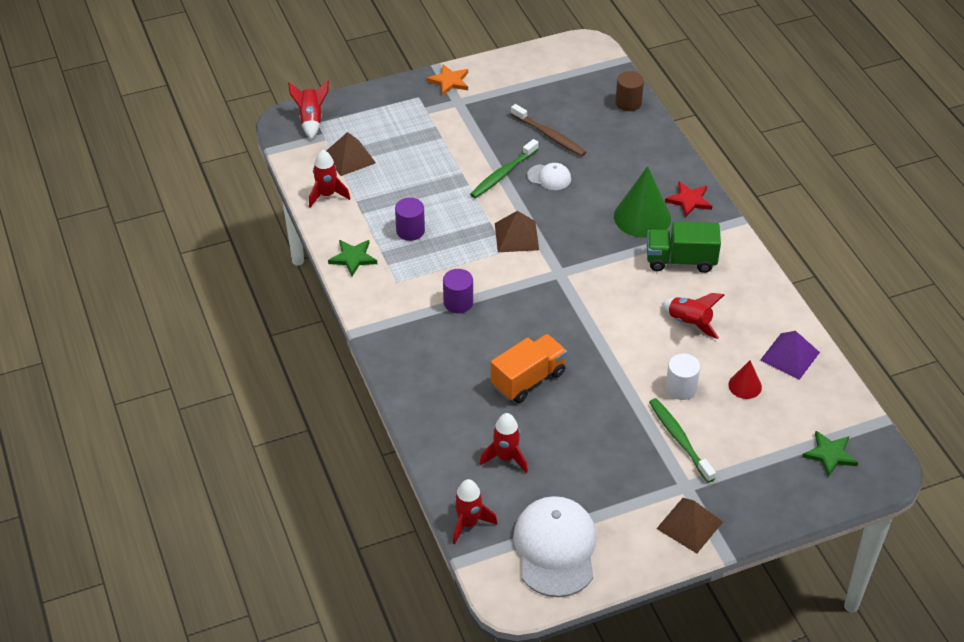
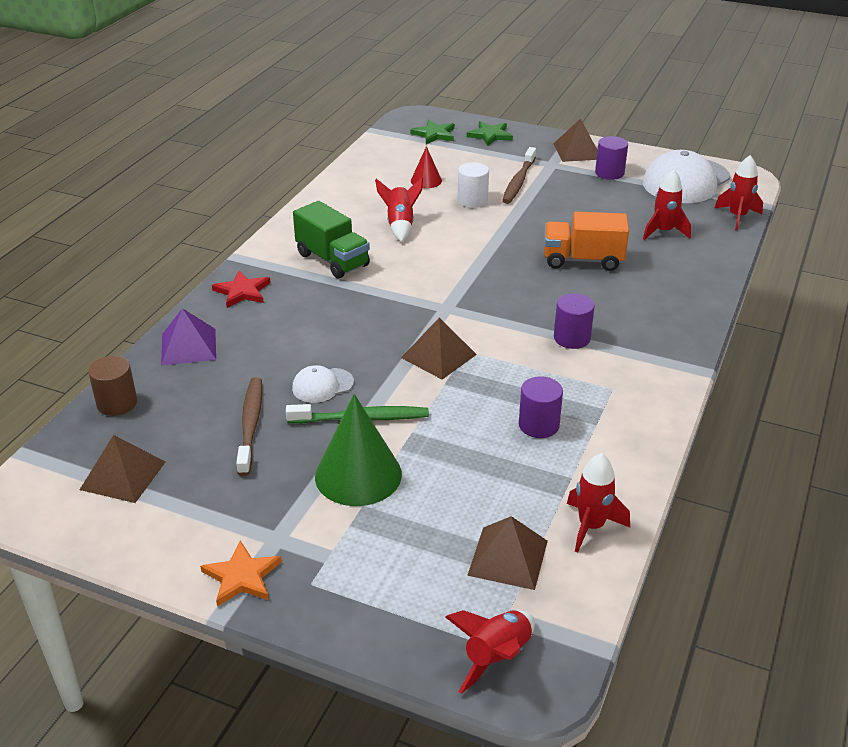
camera: 135 degrees left, 10 degrees down
green star [328,240,377,276] -> green star moved to [467,121,513,146]
white cap [527,163,571,190] -> white cap turned 90 degrees counterclockwise [292,365,354,403]
green cone [614,166,671,238] -> green cone moved to [315,394,402,506]
green toothbrush [649,398,716,483] -> brown toothbrush [502,147,536,204]
purple pyramid [760,331,820,380] -> purple pyramid moved to [161,308,216,366]
none -> brown pyramid [80,435,165,503]
none -> purple cylinder [595,136,628,180]

